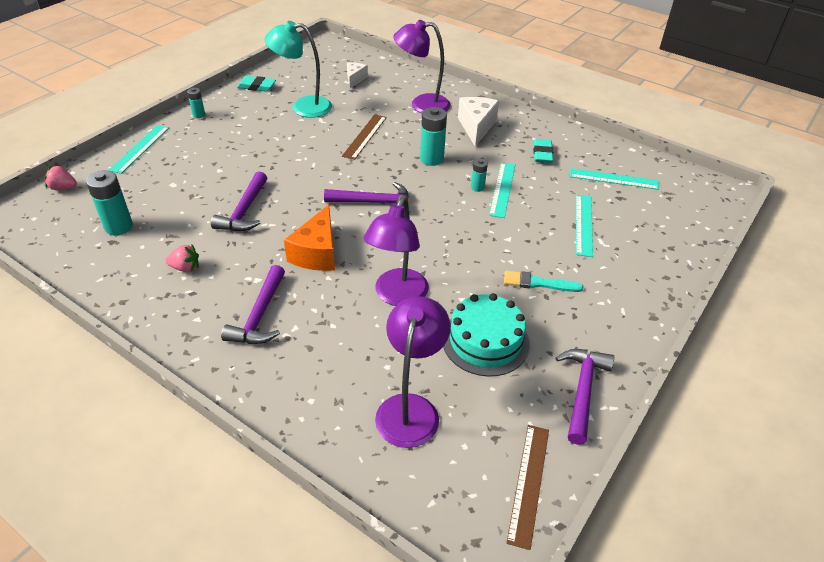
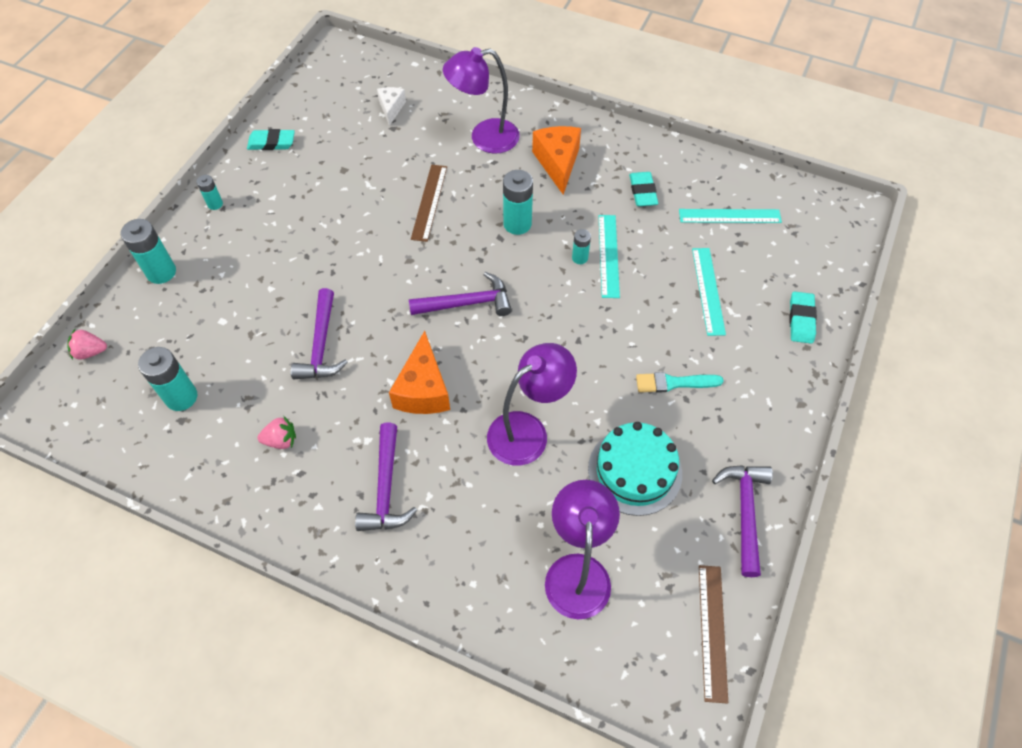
camera: 10 degrees left, 15 degrees up
turquoise ruler [109,125,169,174] -> turquoise battery [120,219,176,284]
turquoise lamp [264,21,332,118] -> none
purple lamp [364,197,429,306] -> purple lamp turned 135 degrees counterclockwise [487,343,577,466]
white cheese [458,97,499,147] -> orange cheese [532,126,581,195]
none -> turquoise eraser [789,291,817,344]

